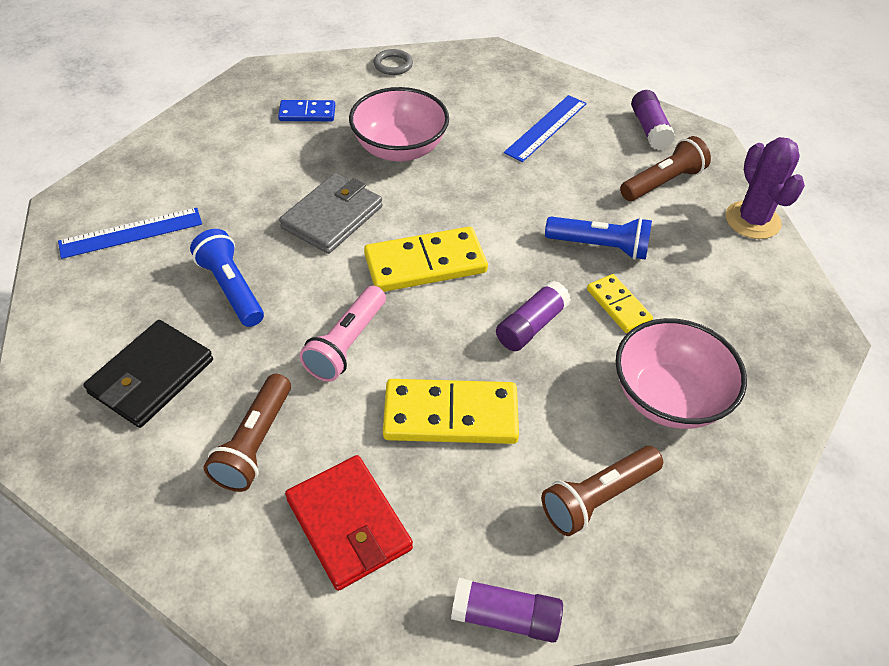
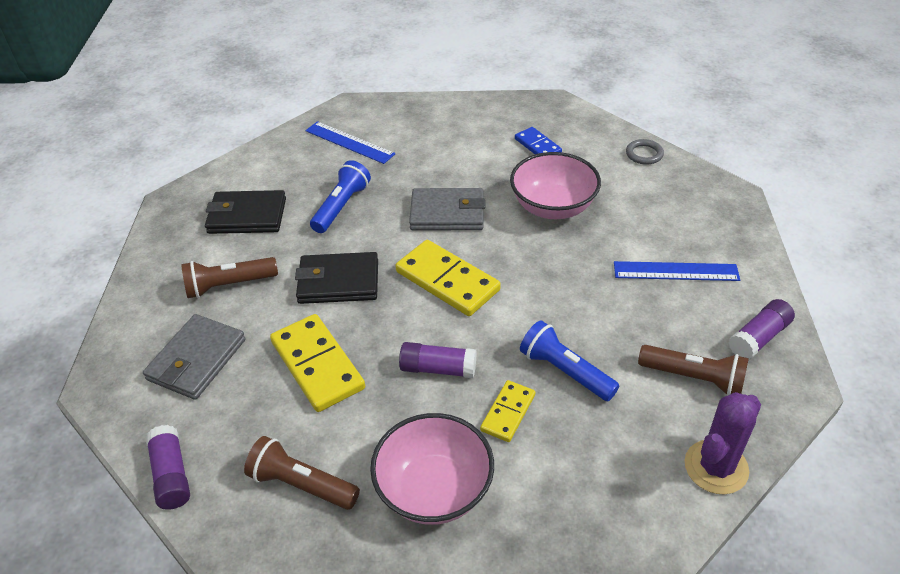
camera: 60 degrees right, 5 degrees down
red wallet [285,455,413,591] -> grey wallet [143,314,246,400]
pink flashlight [299,286,386,382] -> black wallet [295,252,378,304]
blue flashlight [545,217,652,260] -> blue flashlight turned 150 degrees clockwise [520,320,619,401]

